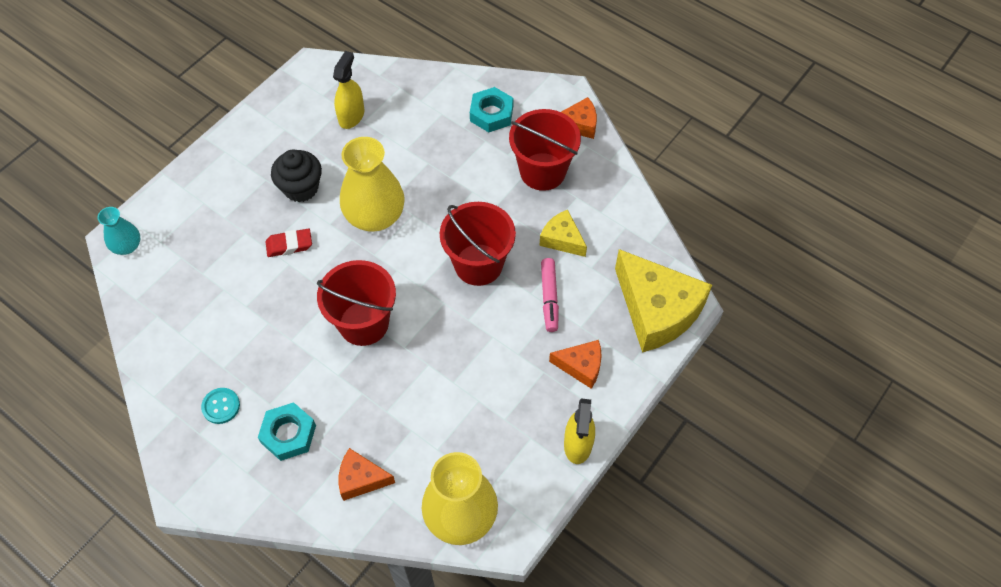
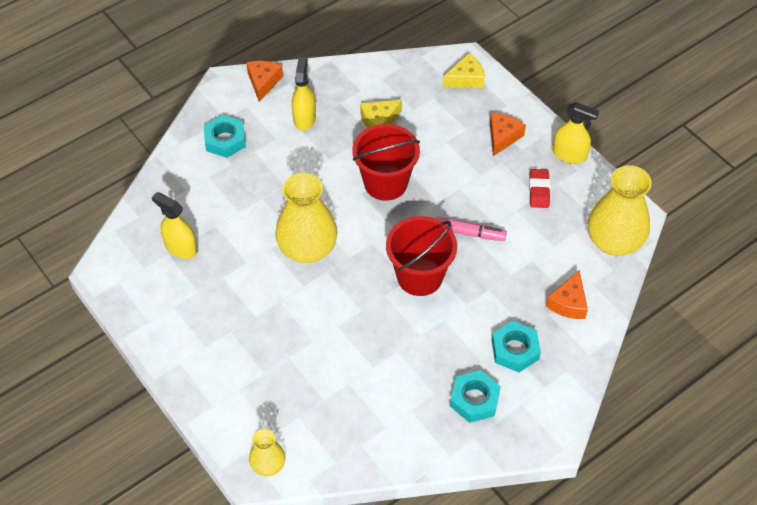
camera: 75 degrees left, 5 degrees down
turquoise vase [98,207,140,255] -> yellow vase [249,429,285,476]
turquoise button [201,388,240,424] -> turquoise nut [450,370,501,423]
red eraser [266,229,312,257] -> red eraser moved to [529,169,550,208]
black cupcake [271,150,322,202] -> none
red bucket [509,109,581,191] -> yellow spray bottle [292,57,316,131]
pink marker [541,258,559,332] -> pink marker moved to [436,217,507,241]
yellow cheese [615,249,712,353] -> yellow cheese [443,53,485,88], size x0.51

